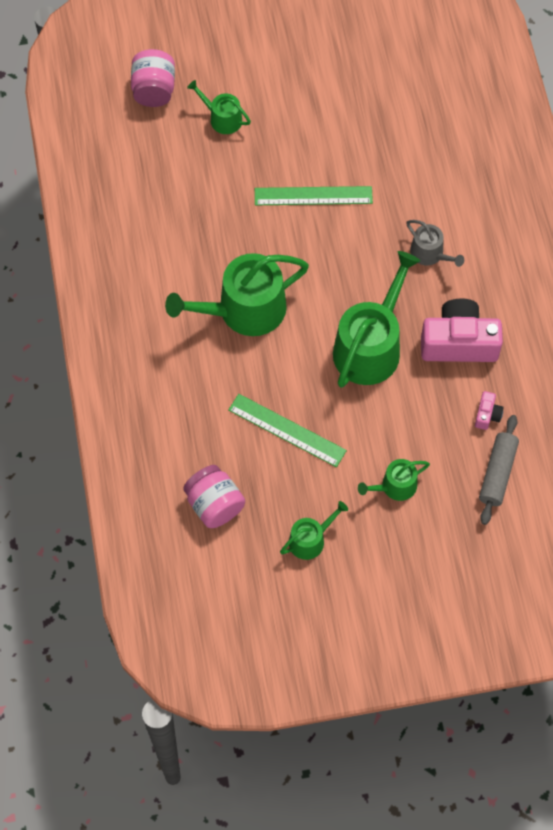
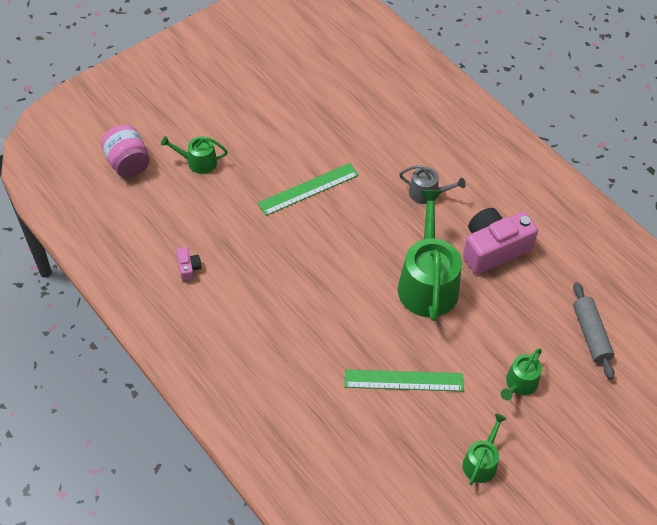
camera: 30 degrees left, 10 degrees down
green watering can [165,253,309,336] -> none
pink jar [183,465,245,528] -> none
pink camera [475,391,504,430] -> pink camera moved to [176,247,201,282]

